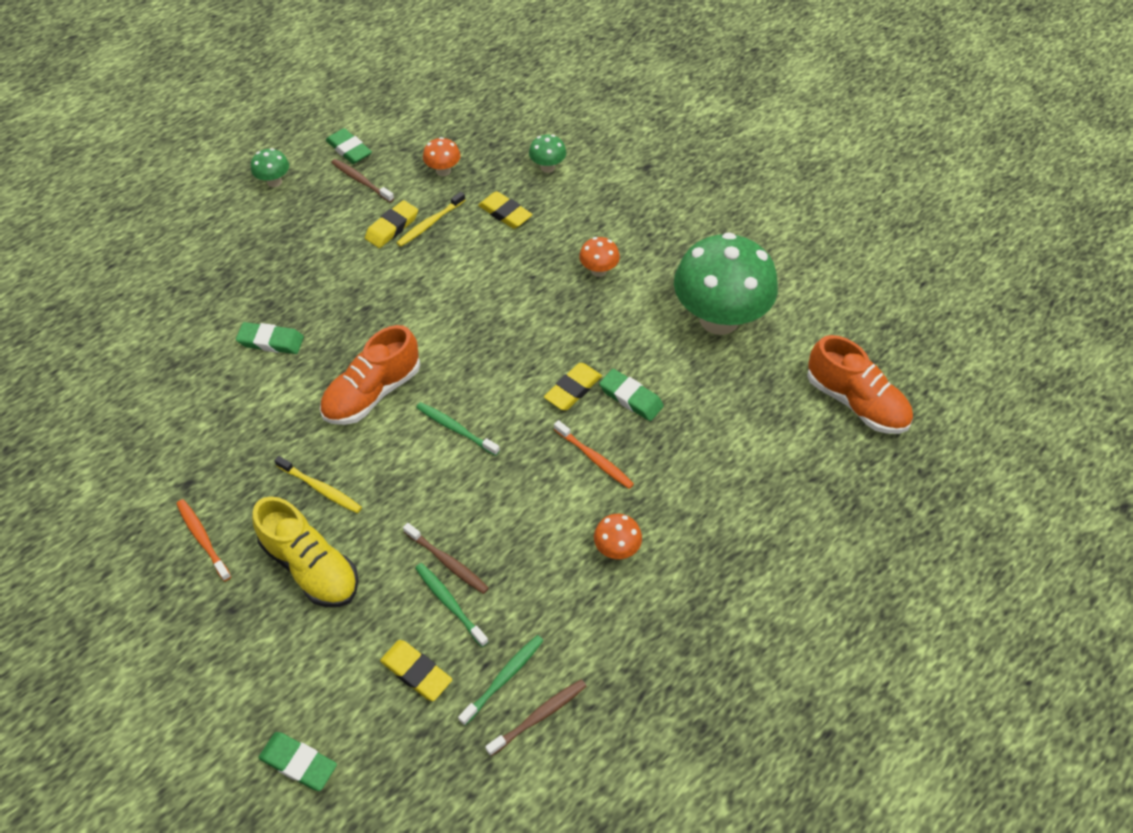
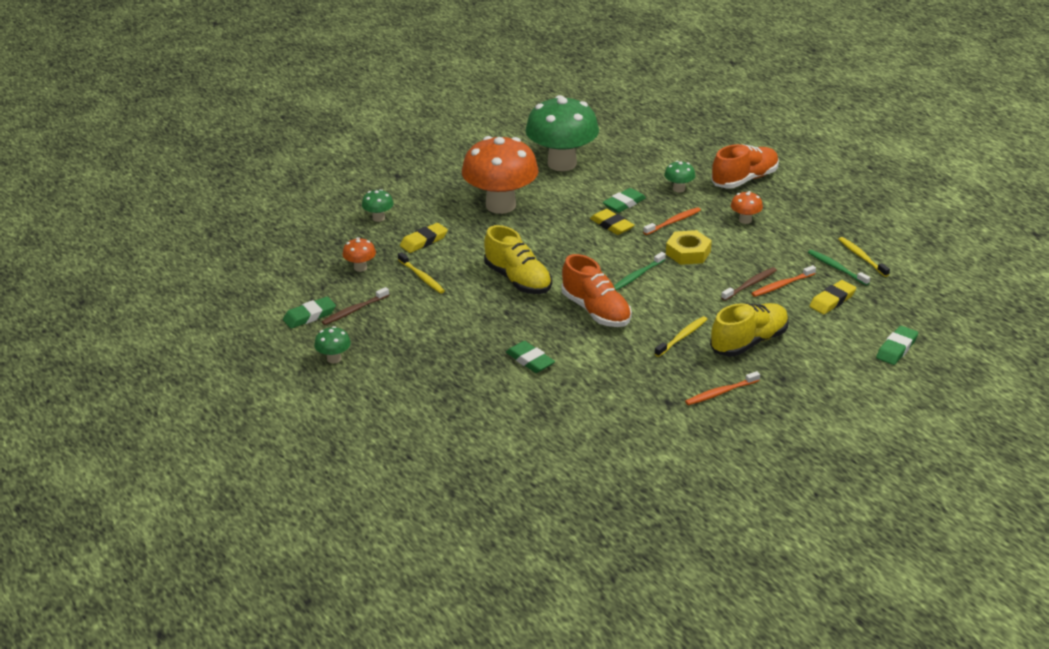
camera: 80 degrees left, 20 degrees down
green eraser [236,322,304,354] -> green eraser turned 60 degrees counterclockwise [506,341,555,373]
yellow eraser [365,200,418,248] -> none
green toothbrush [415,563,488,647] -> orange toothbrush [751,265,816,297]
brown toothbrush [485,679,586,756] -> yellow toothbrush [838,237,890,277]
orange mushroom [579,237,620,277] -> orange mushroom [462,136,539,214], size x2.42
orange shoe [807,335,913,434] -> orange shoe moved to [711,144,779,188]
none -> yellow shoe [484,225,552,294]
none -> green mushroom [664,161,695,192]
none -> yellow nut [666,230,712,265]

